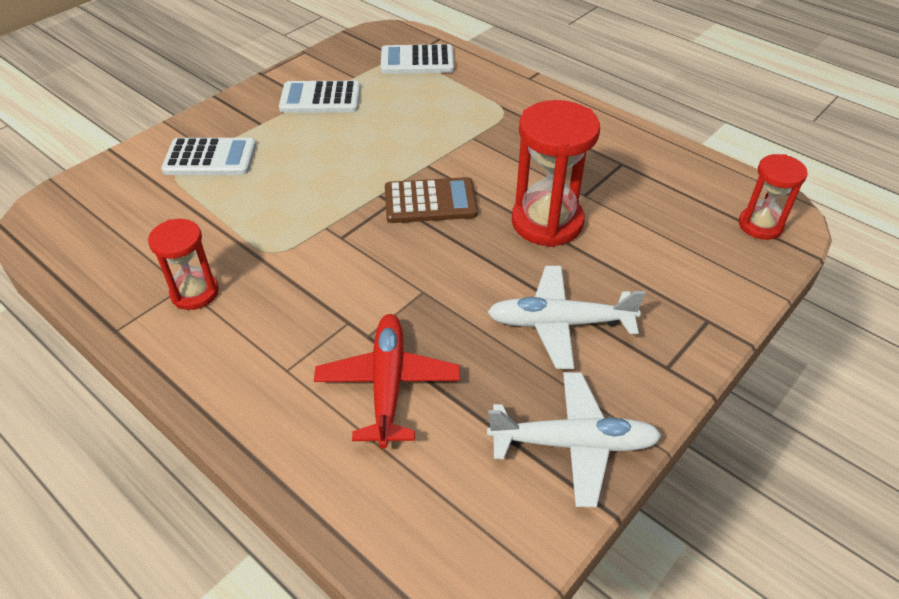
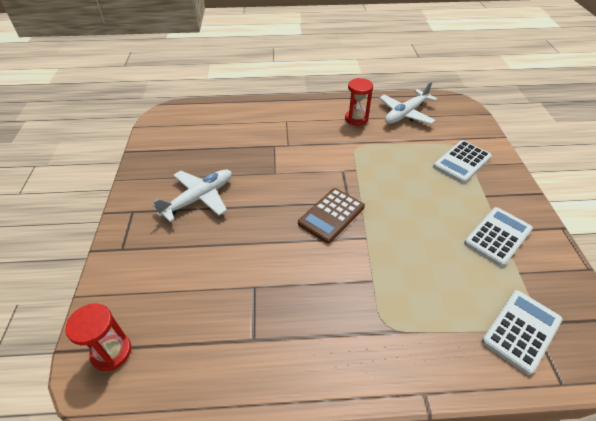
camera: 135 degrees right, 0 degrees up
red plane [314,314,460,449] -> none
white plane [487,372,662,507] -> white plane moved to [379,81,438,124]
red hourglass [512,100,600,247] -> none

